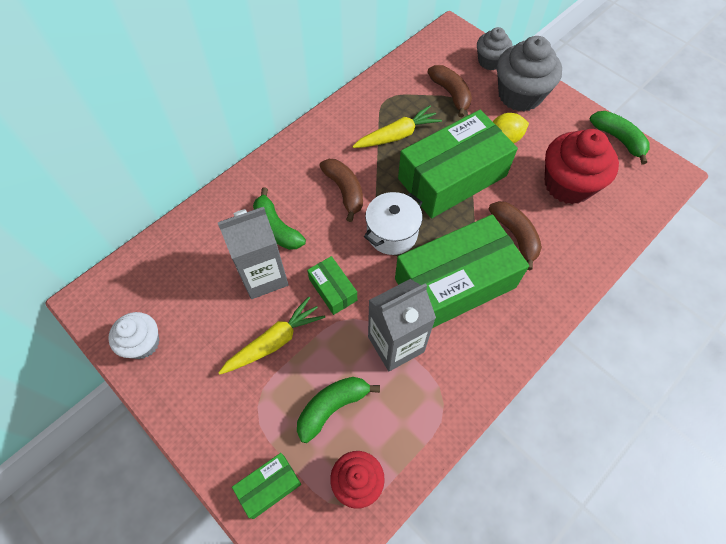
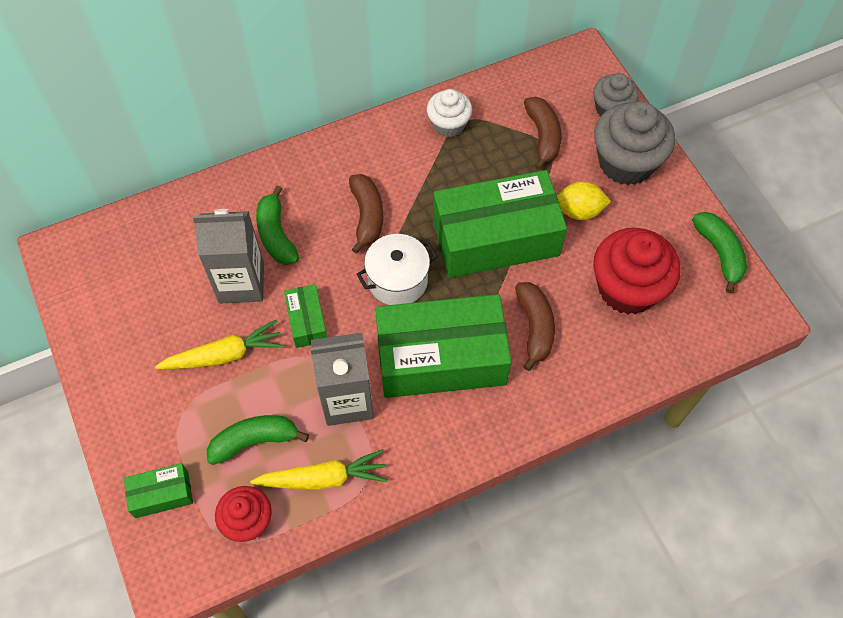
camera: 20 degrees right, 0 degrees up
white cupcake [108,312,159,359] -> white cupcake moved to [427,89,472,137]
yellow carrot [352,105,442,148] -> yellow carrot moved to [250,449,388,490]

